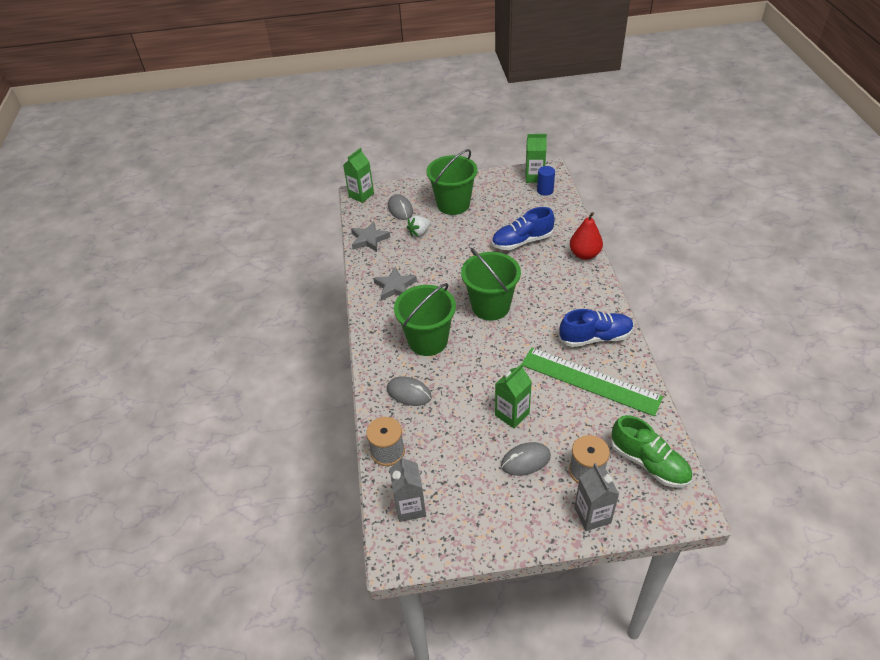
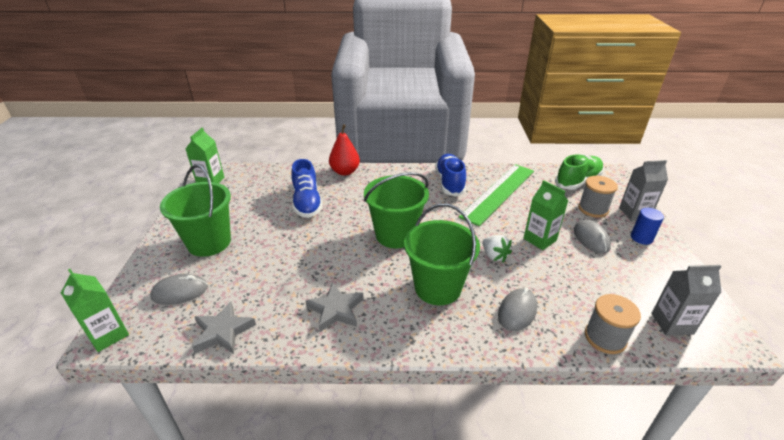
camera: 85 degrees left, 10 degrees down
white strawberry [407,216,431,237] -> white strawberry moved to [482,235,512,262]
blue cylinder [537,166,555,196] -> blue cylinder moved to [631,208,664,245]

